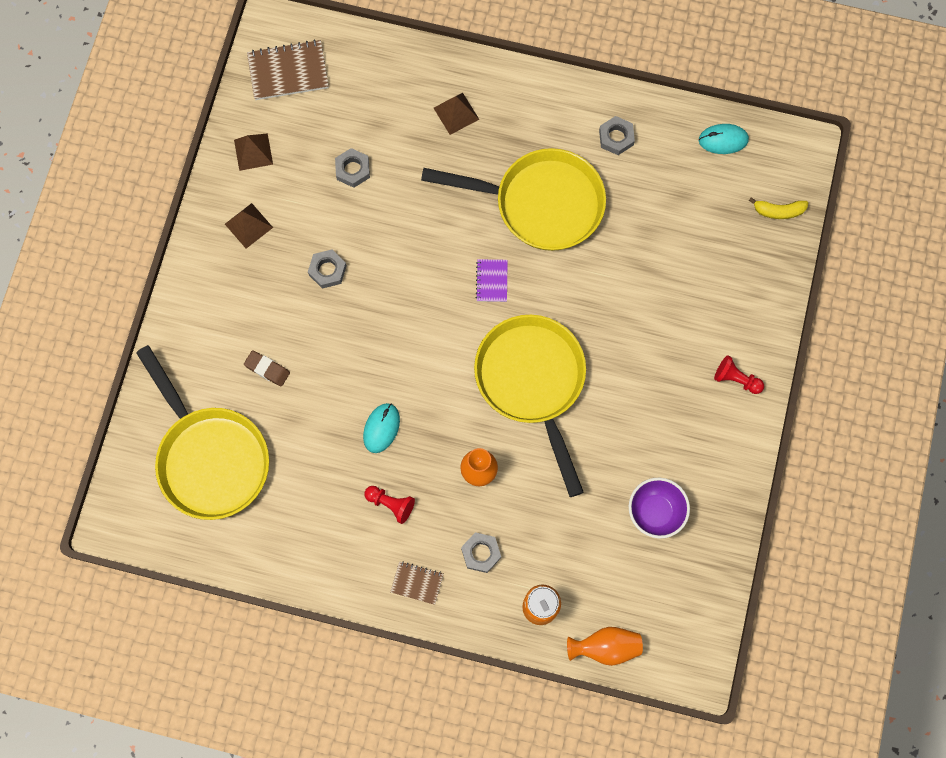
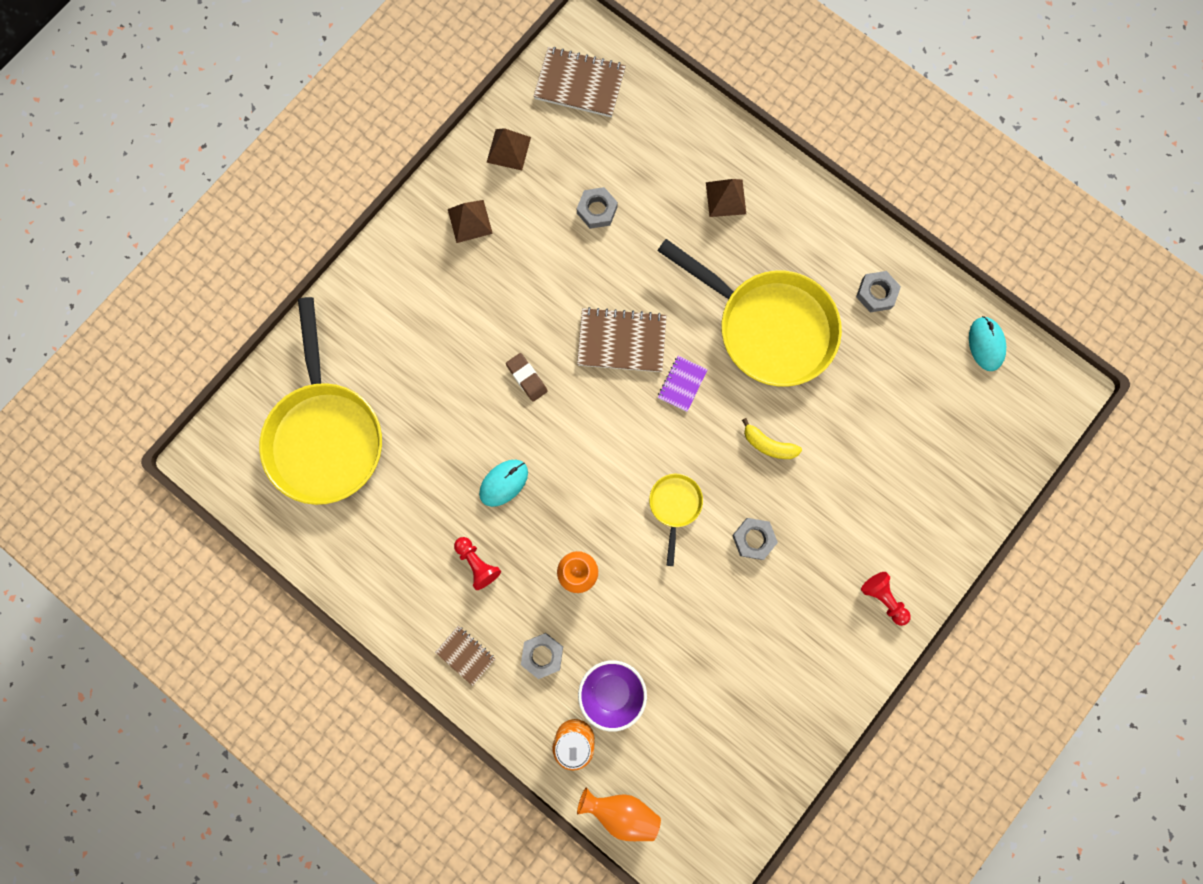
camera: 25 degrees right, 5 degrees up
brown eraser [244,350,290,386] -> brown eraser moved to [506,353,548,402]
grey nut [308,249,347,289] -> grey nut moved to [732,518,778,560]
yellow pan [474,315,586,497] -> yellow pan [649,474,703,566], size x0.44
purple bowl [629,477,690,539] -> purple bowl moved to [578,660,647,732]
turquoise mouse [699,124,749,154] -> turquoise mouse turned 60 degrees clockwise [969,316,1006,371]
yellow banana [749,197,808,219] -> yellow banana moved to [742,418,802,459]
none -> brown notebook [577,307,667,372]

